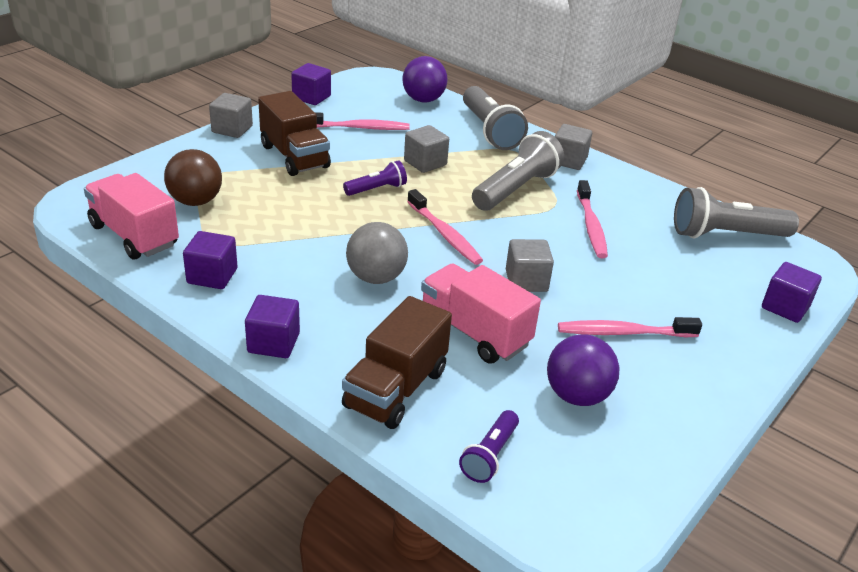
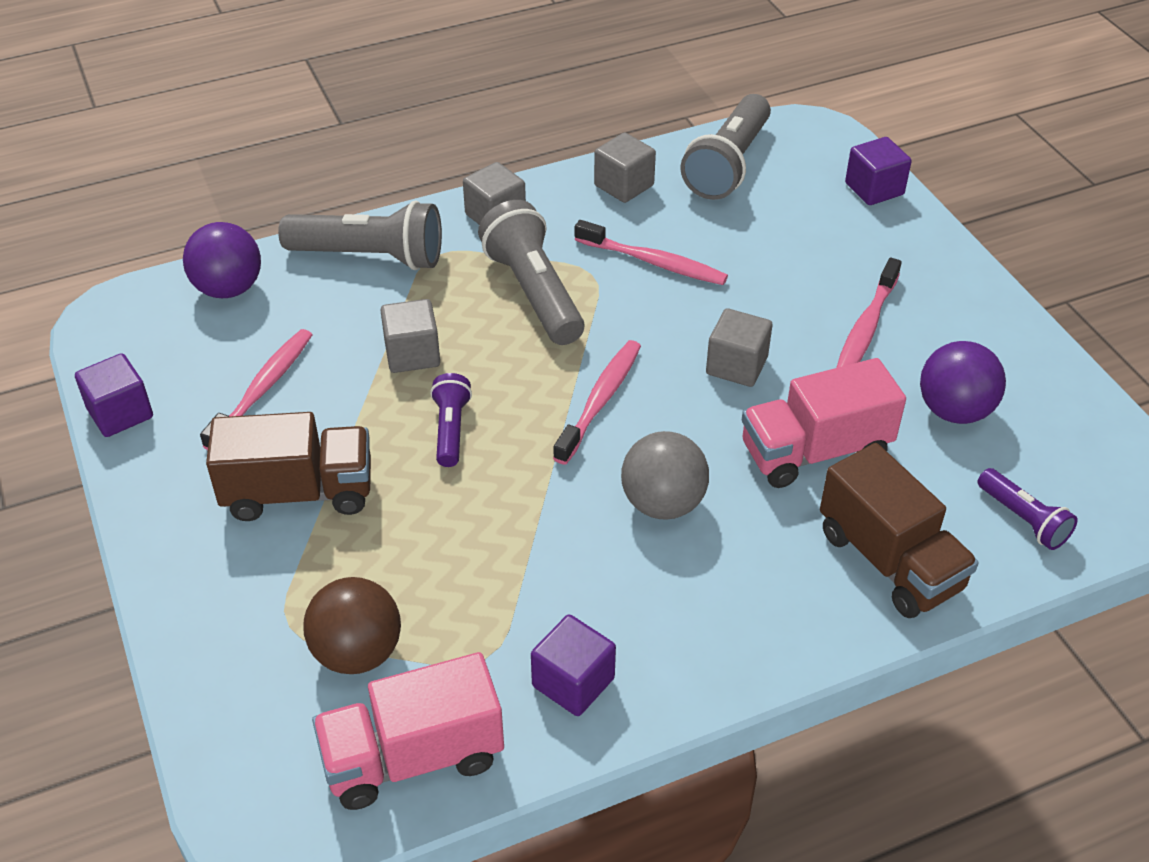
camera: 60 degrees left, 10 degrees up
grey cube [209,93,253,138] -> grey cube moved to [594,132,656,203]
purple cube [245,295,300,358] -> none
pink toothbrush [407,189,483,265] -> pink toothbrush turned 60 degrees counterclockwise [553,340,641,465]

